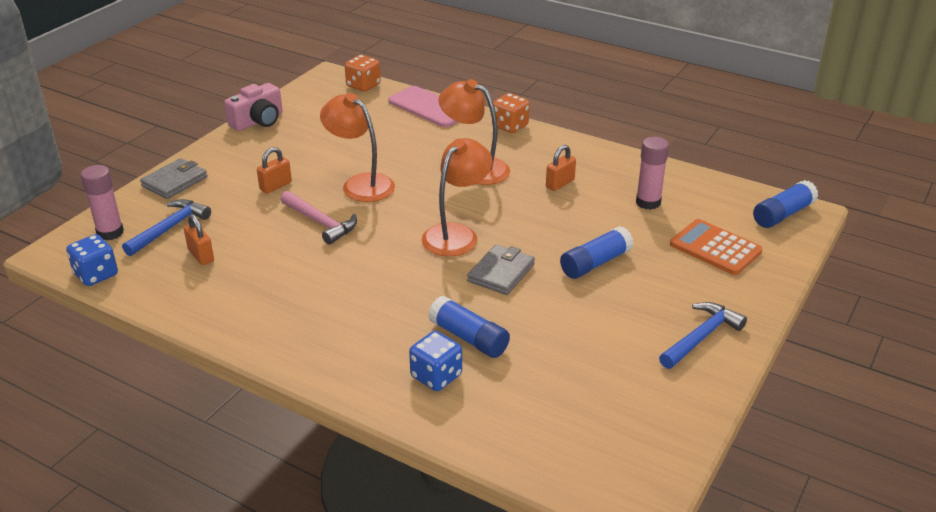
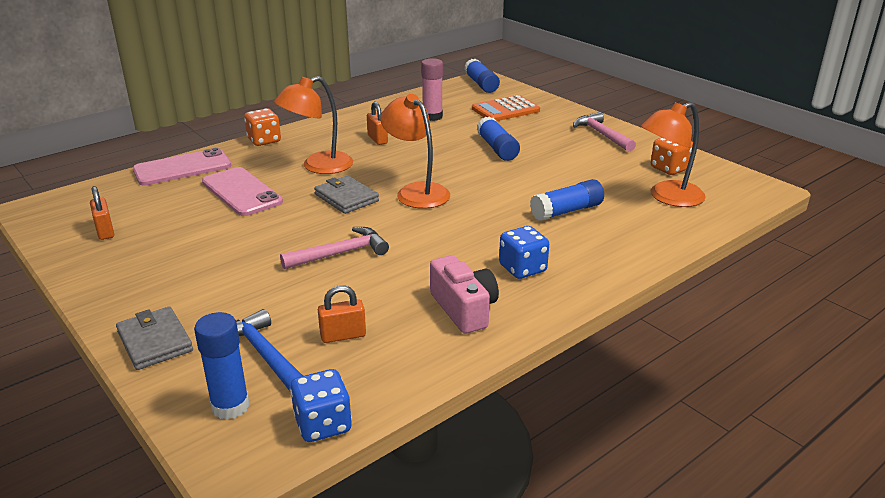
camera: 70 degrees left, 5 degrees down
pink glue stick [81,165,124,241] -> blue glue stick [194,312,249,420]
pink camera [224,83,282,131] -> pink camera moved to [430,255,499,334]
orange padlock [257,147,292,194] -> orange padlock moved to [90,186,114,240]
orange lamp [320,93,395,202] -> orange lamp moved to [641,102,706,207]
orange dice [345,55,381,92] -> orange dice moved to [651,137,693,175]
blue dice [409,331,462,391] -> blue dice moved to [499,226,549,279]
grey wallet [467,244,535,295] -> grey wallet moved to [314,175,379,214]
blue hammer [659,302,747,369] -> pink hammer [573,112,636,152]
none -> pink phone [202,167,283,216]

